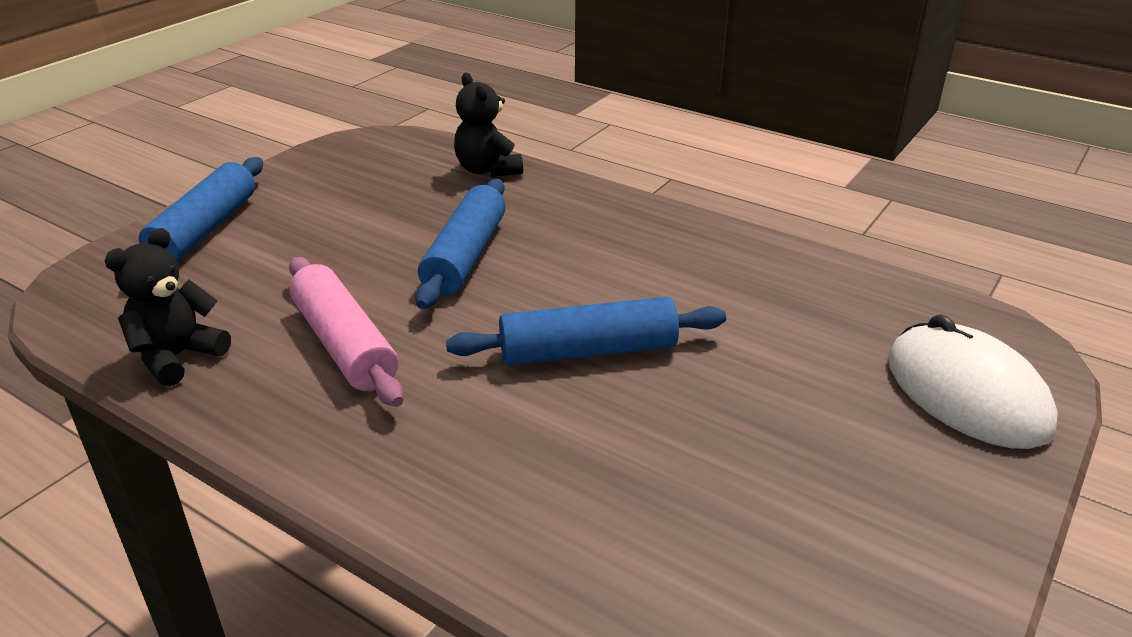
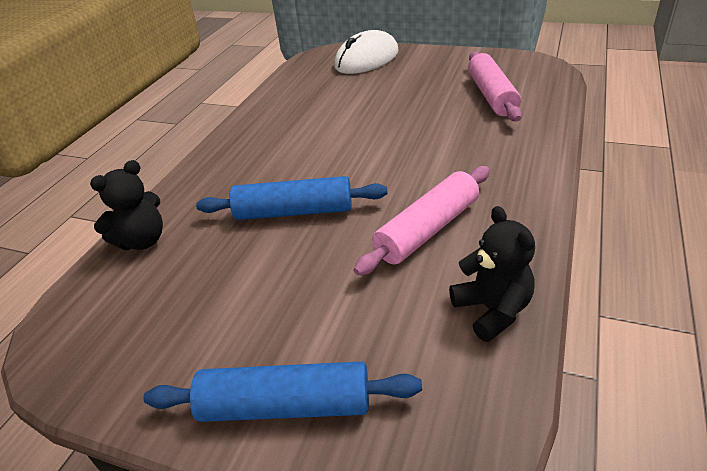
camera: 100 degrees left, 5 degrees up
black teddy bear [105,228,231,386] -> black teddy bear turned 135 degrees counterclockwise [449,206,535,342]
blue rolling pin [446,297,726,366] -> none
none -> pink rolling pin [468,52,522,121]

